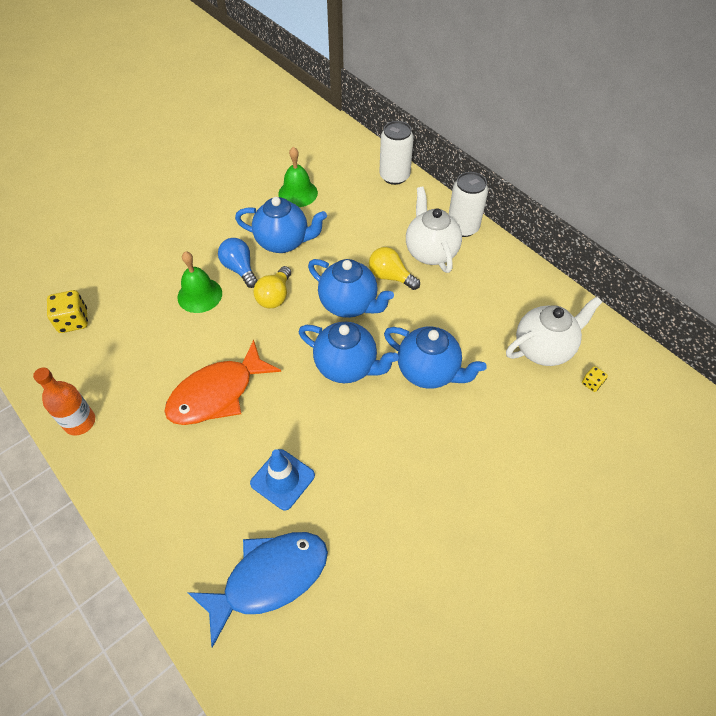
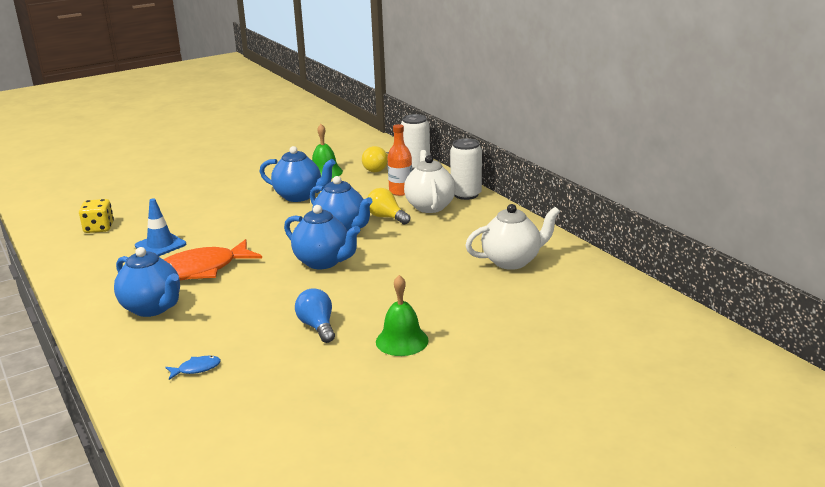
camera: 10 degrees right, 30 degrees down
orange bottle [33,367,95,435] -> orange bottle moved to [387,124,412,196]
green bell [177,251,222,313] -> green bell moved to [376,275,429,356]
blue fish [187,532,328,648] -> blue fish [165,356,221,380], size x0.41
blue light bulb [218,238,258,288] -> blue light bulb moved to [295,288,335,343]
blue traffic cone [250,449,315,511] -> blue traffic cone moved to [135,198,186,256]
yellow light bulb [253,266,291,308] -> yellow light bulb moved to [362,146,389,172]
blue teapot [384,327,487,389] -> blue teapot moved to [114,247,180,317]
yellow dice [582,366,608,392] -> none

